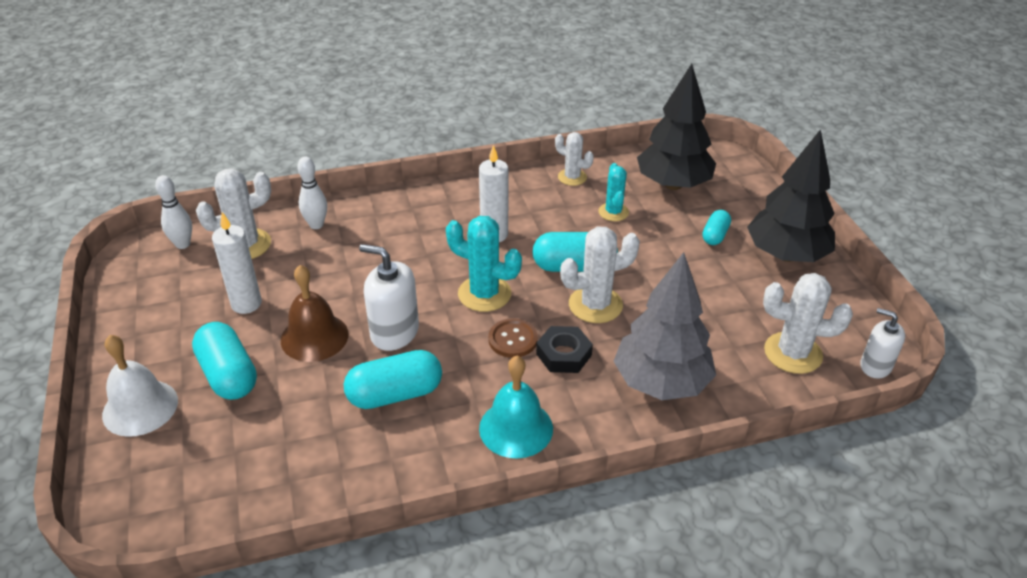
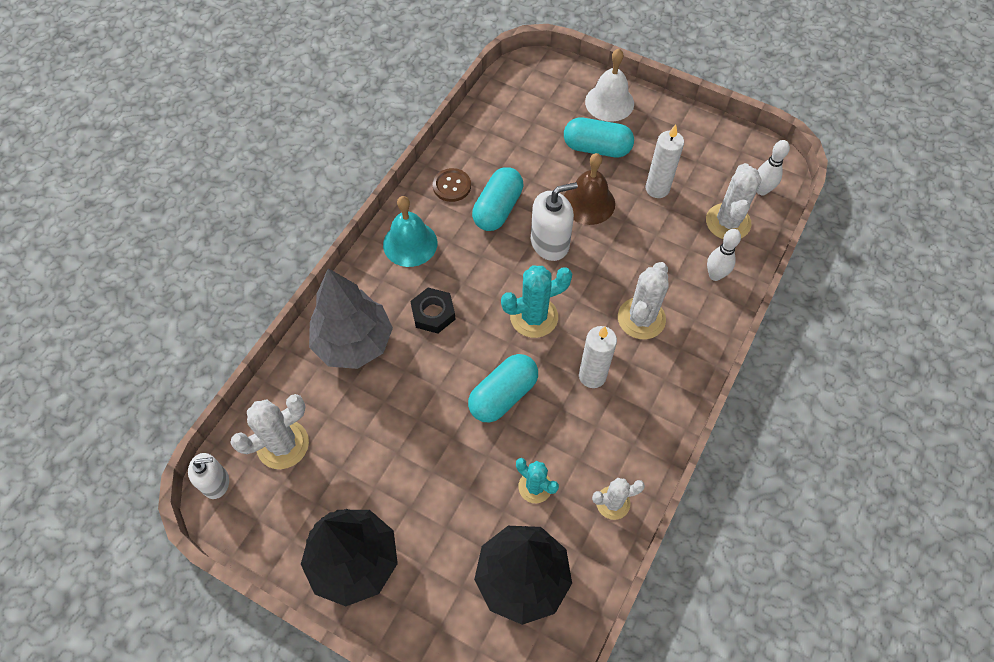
camera: 135 degrees right, 20 degrees up
brown button [488,318,538,358] -> brown button moved to [433,168,471,202]
white cactus [560,226,640,323] -> white cactus moved to [618,262,669,339]
turquoise capsule [702,210,731,245] -> none

